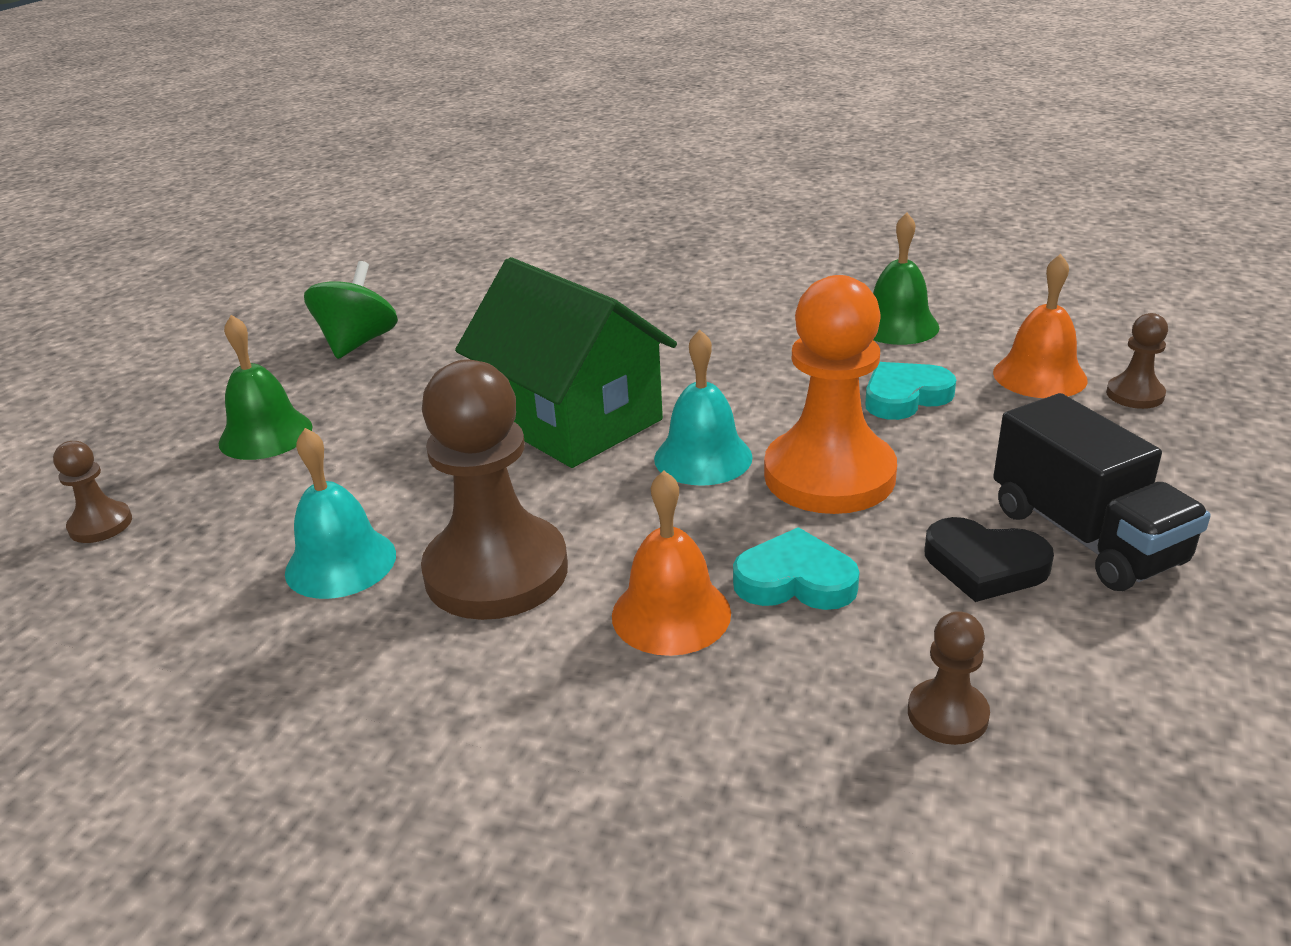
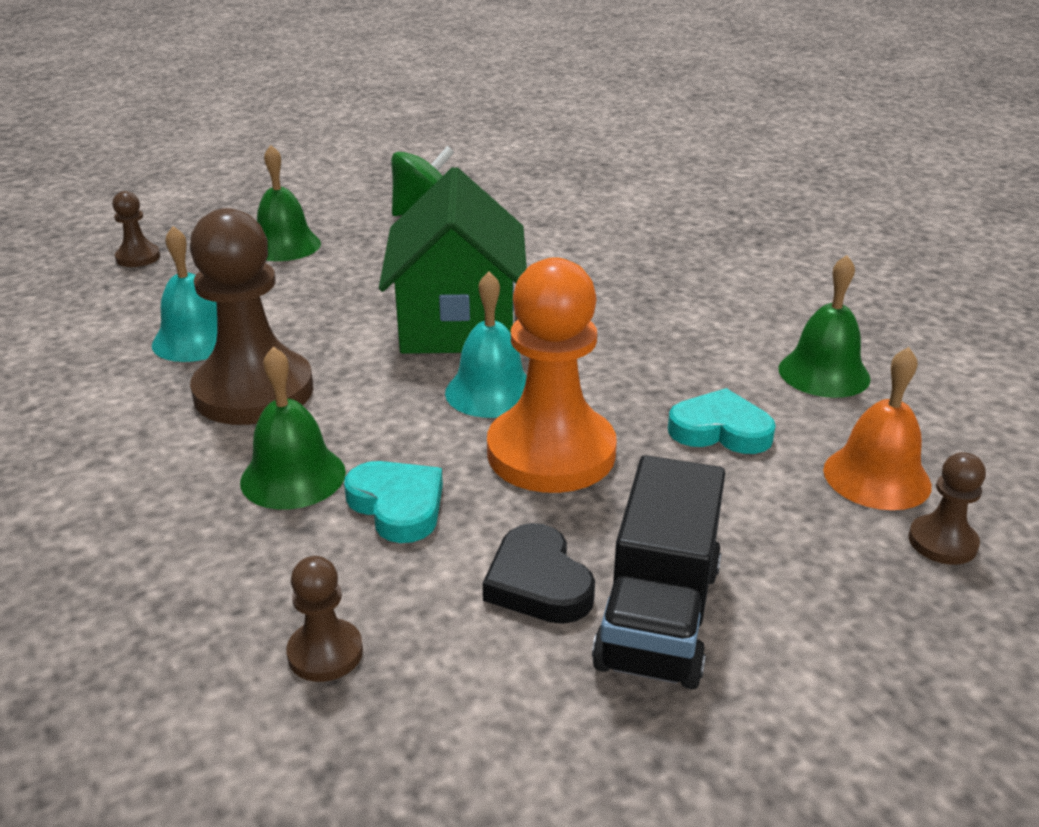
camera: 40 degrees right, 0 degrees up
orange bell [612,471,731,656] -> green bell [240,346,346,510]

